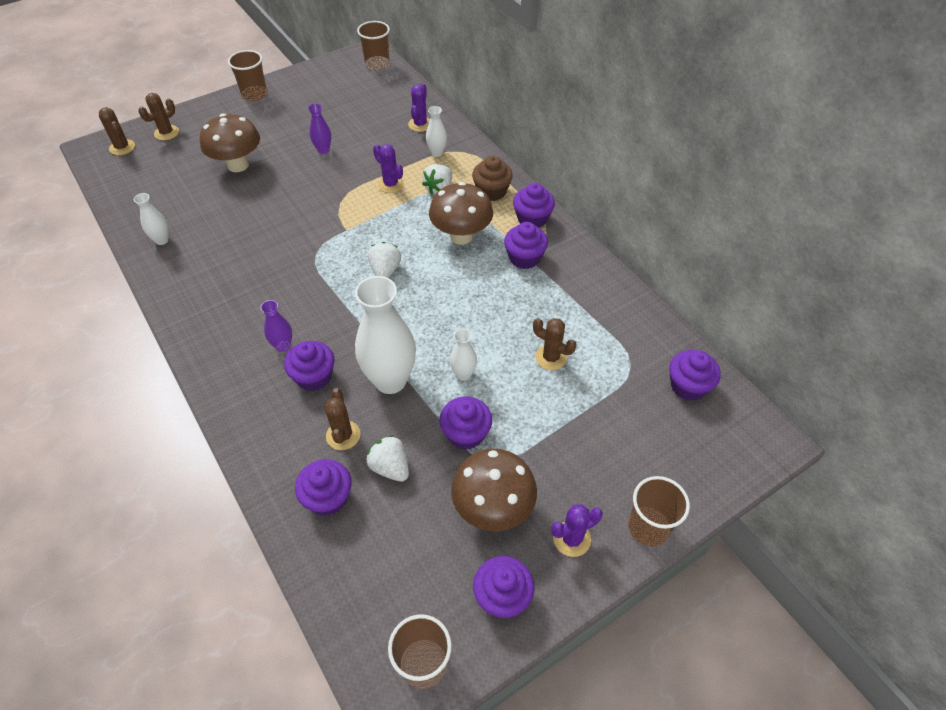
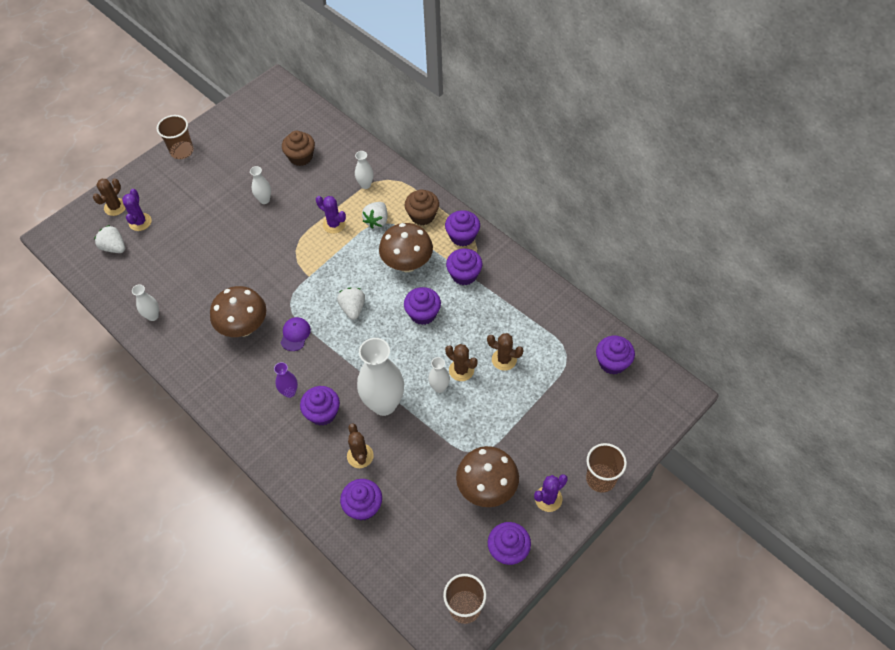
camera: 10 degrees left, 5 degrees up
brown cactus [99,107,135,155] -> brown cactus moved to [445,344,477,381]
brown mushroom [200,114,260,172] -> brown mushroom moved to [210,286,266,337]
purple vase [308,104,331,154] -> white vase [250,166,271,204]
brown cup [357,21,390,70] -> none
white strawberry [366,435,409,482] -> white strawberry moved to [94,225,125,253]
purple cactus [408,83,430,132] -> purple cactus moved to [122,189,152,231]
purple cupcake [439,396,492,450] -> purple cupcake moved to [404,287,441,325]
none -> purple cap [281,317,311,351]
none -> brown cupcake [282,131,315,166]

